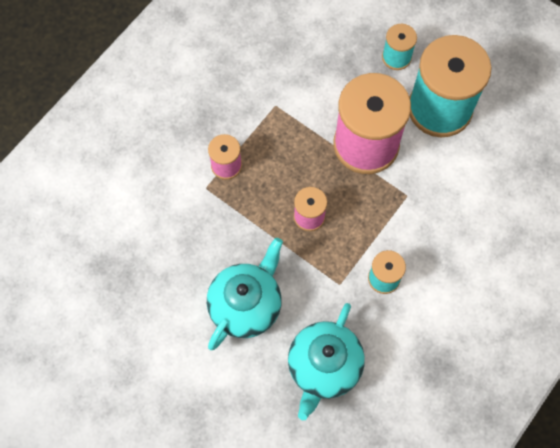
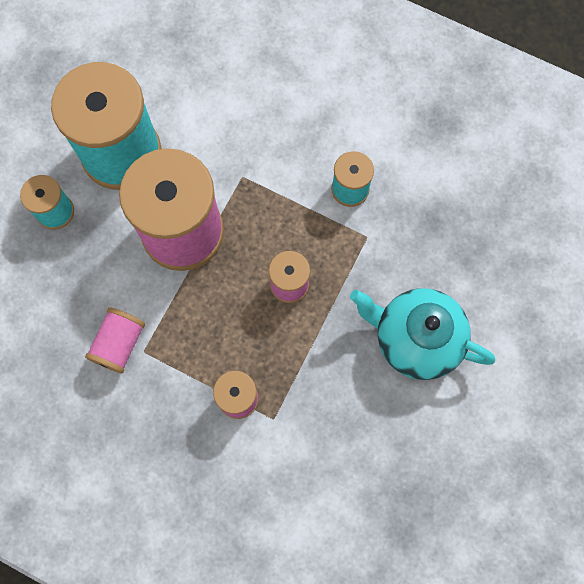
camera: 100 degrees left, 5 degrees up
turquoise teapot [288,303,365,420] -> none
none -> pink spool [85,308,145,373]

